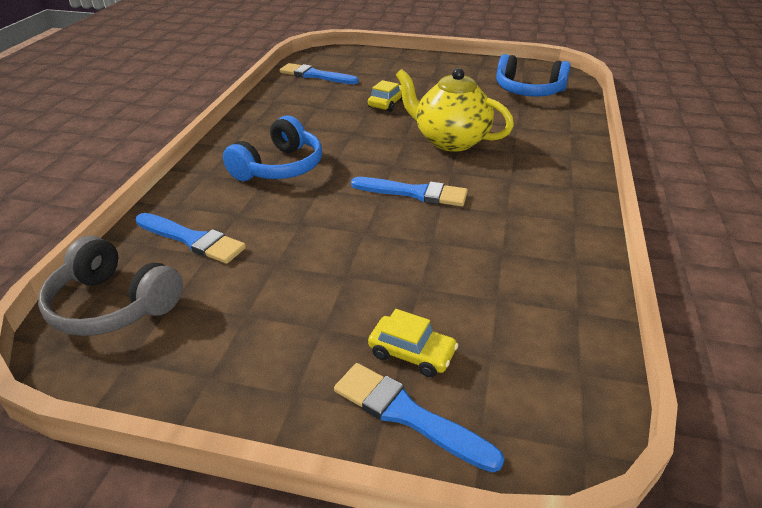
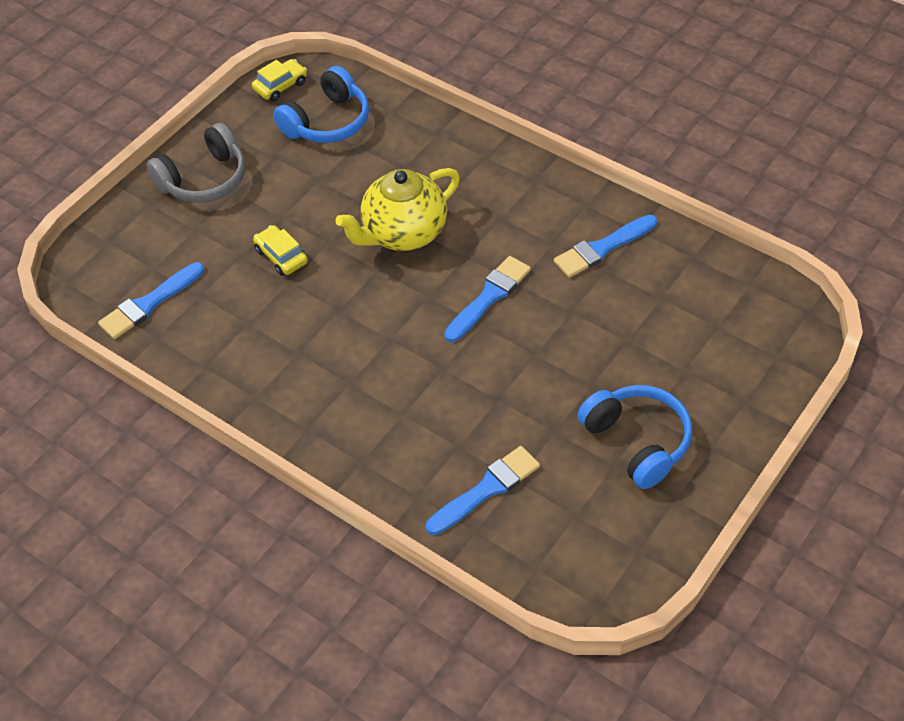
camera: 65 degrees left, 15 degrees up
grey headphones [38,236,183,336] -> grey headphones moved to [146,123,245,203]
blue headphones [223,116,322,181] -> blue headphones moved to [577,385,692,489]
blue brush [334,363,504,472] -> blue brush moved to [554,215,657,278]
yellow car [368,309,458,377] -> yellow car moved to [252,59,307,101]

